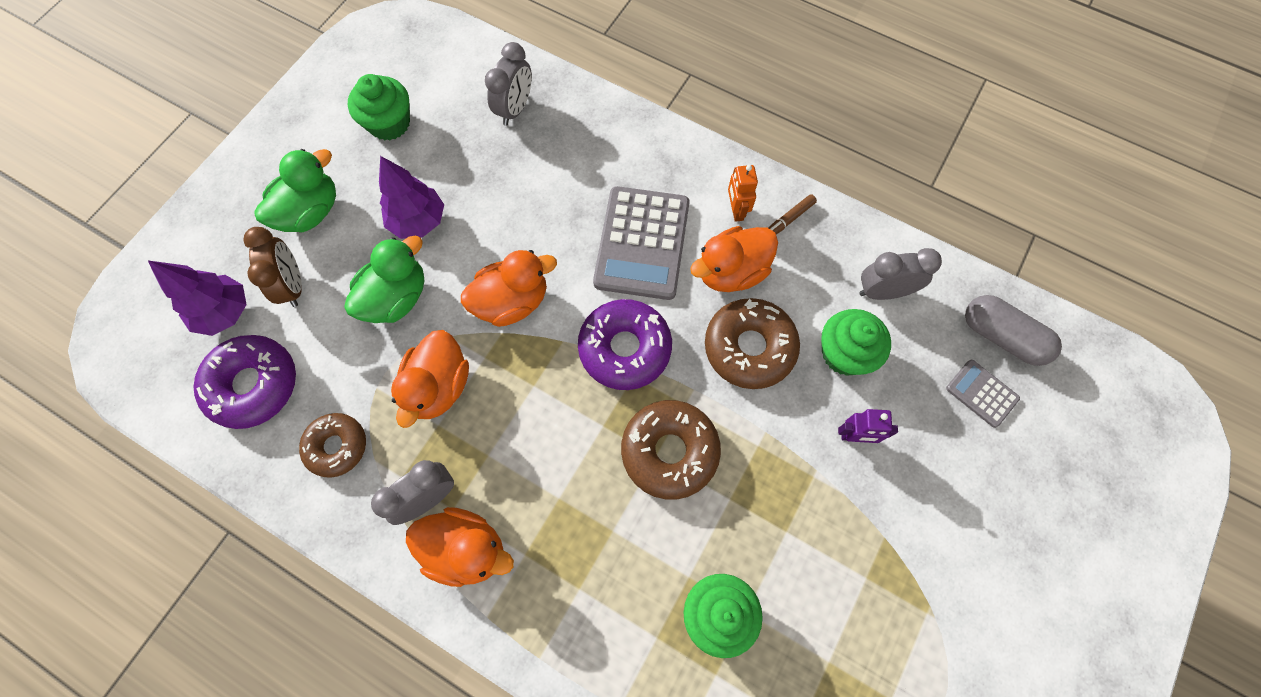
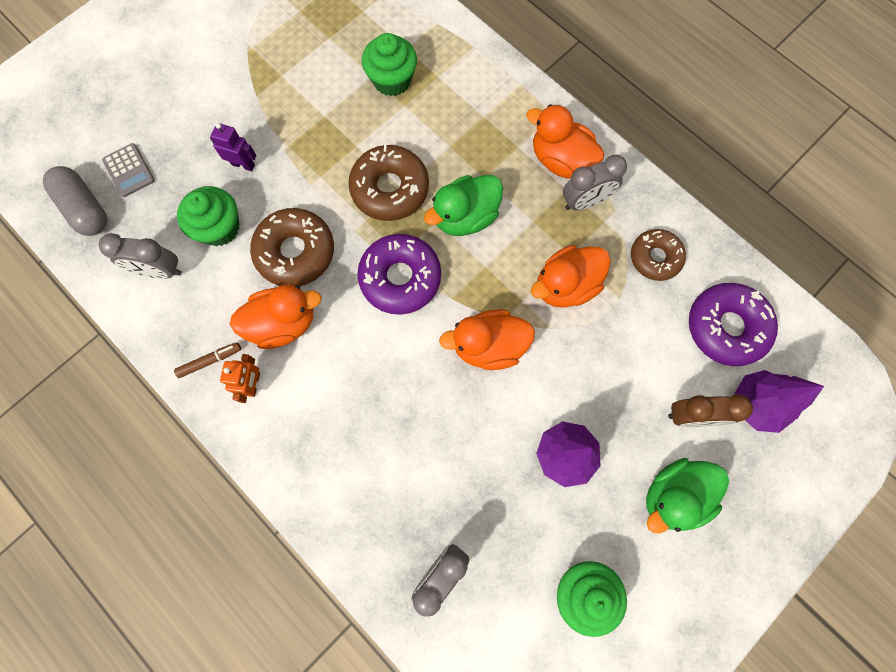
camera: 165 degrees left, 5 degrees up
brown clock [244,227,302,307] -> brown clock turned 90 degrees counterclockwise [668,394,753,427]
green duck [345,235,424,323] -> green duck moved to [424,175,503,236]
orange duck [391,330,469,428] -> orange duck turned 150 degrees counterclockwise [531,245,611,307]
grey calculator [593,186,690,300] -> none

